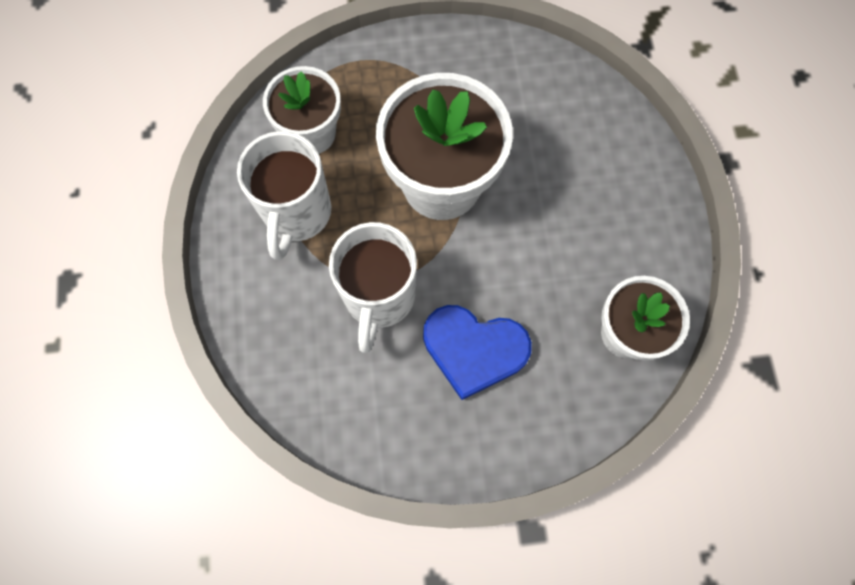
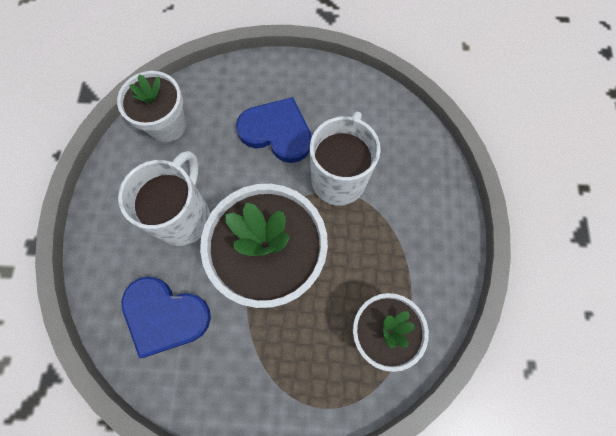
camera: 170 degrees left, 0 degrees up
white mug [237,131,331,261] -> white mug moved to [118,151,210,246]
none -> blue heart [121,277,211,359]

